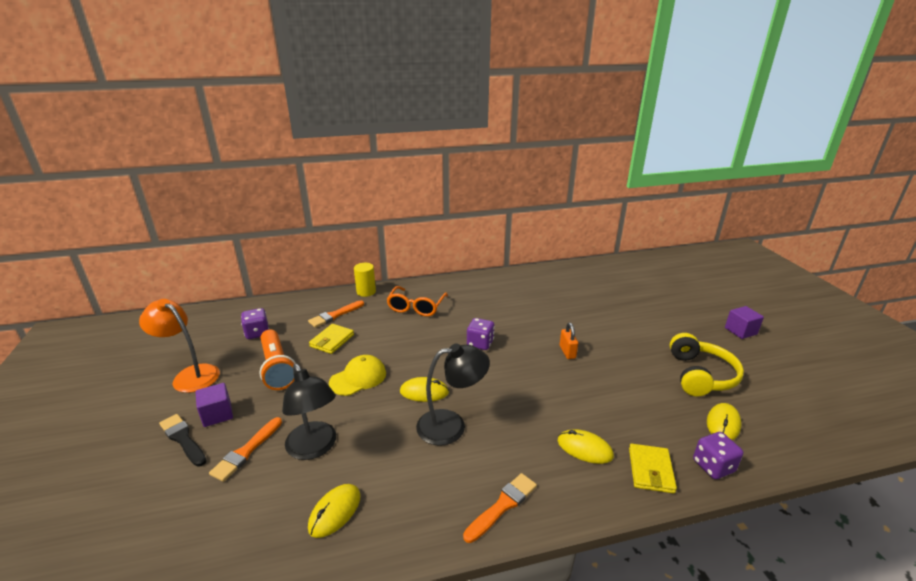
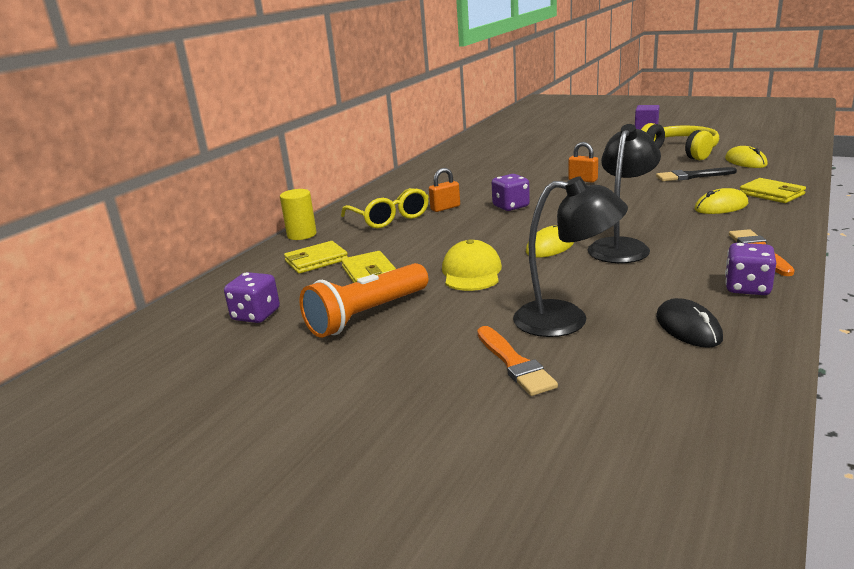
camera: 45 degrees left, 5 degrees down
orange lamp [139,299,220,393] -> none
black brush [159,414,207,467] -> black brush moved to [656,167,737,181]
purple cube [196,383,233,427] -> none
orange flashlight [259,329,296,390] -> orange flashlight turned 120 degrees clockwise [300,263,428,338]
orange brush [308,300,364,328] -> yellow wallet [284,241,348,274]
yellow mouse [308,484,361,538] -> black mouse [656,298,723,348]
orange glasses [386,286,448,316] -> yellow glasses [341,188,429,228]
purple dice [693,432,743,479] -> purple dice moved to [725,243,776,295]
none -> orange padlock [429,168,460,212]

